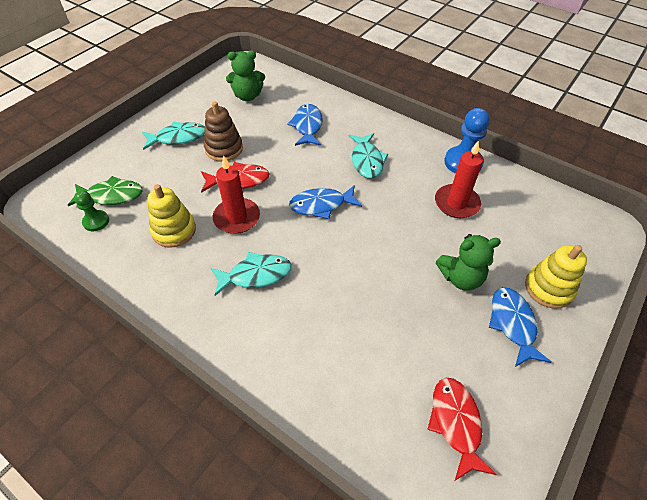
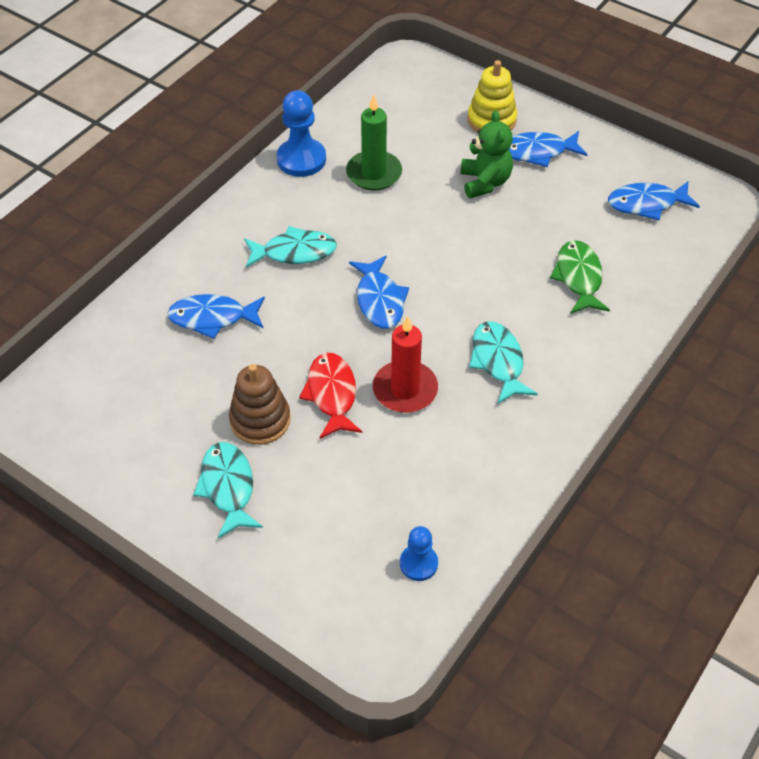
camera: 90 degrees left, 0 degrees up
green fish [68,176,143,206] -> green fish moved to [550,240,610,314]
green pawn [74,190,109,231] -> blue pawn [400,526,438,581]
yellow stacking toy [148,184,196,248] -> none
green teddy bear [226,50,265,101] -> none
red fish [427,378,497,481] -> blue fish [608,181,700,221]
red candle [435,140,483,218] -> green candle [346,95,402,191]

